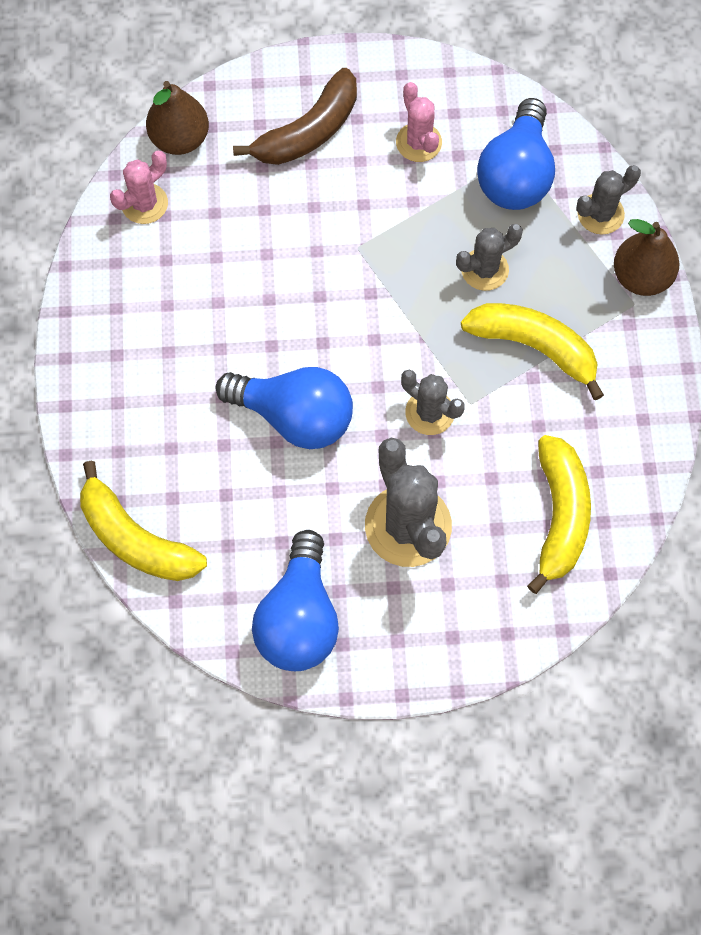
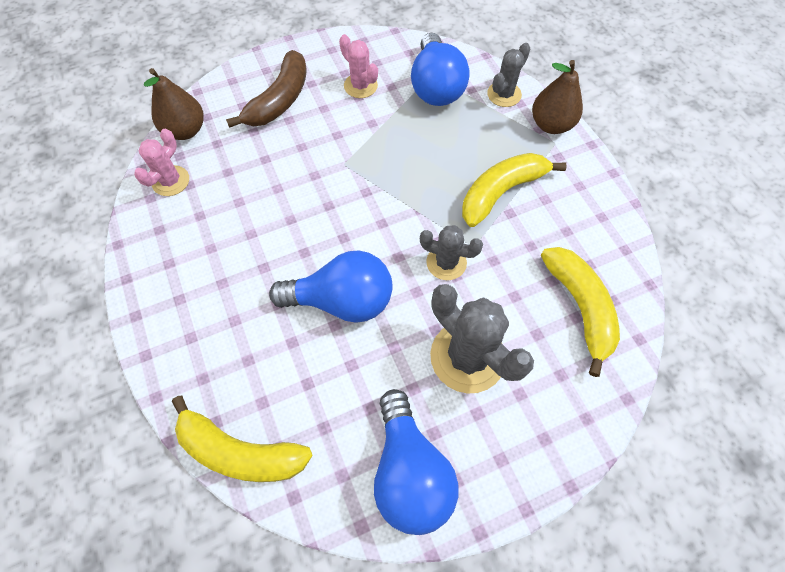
camera: 20 degrees left, 5 degrees down
grey cactus [456,224,523,291] -> none
yellow banana [461,303,604,400] -> yellow banana turned 45 degrees counterclockwise [462,153,567,227]

